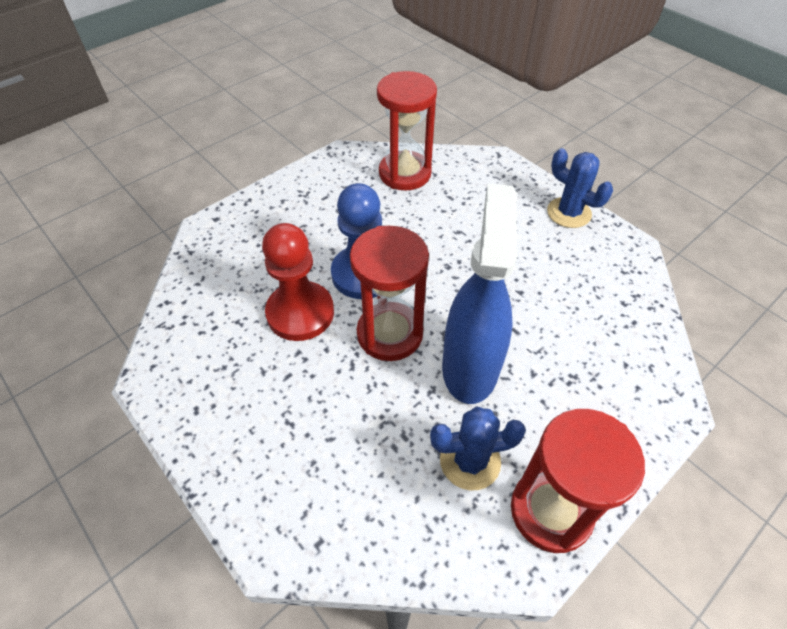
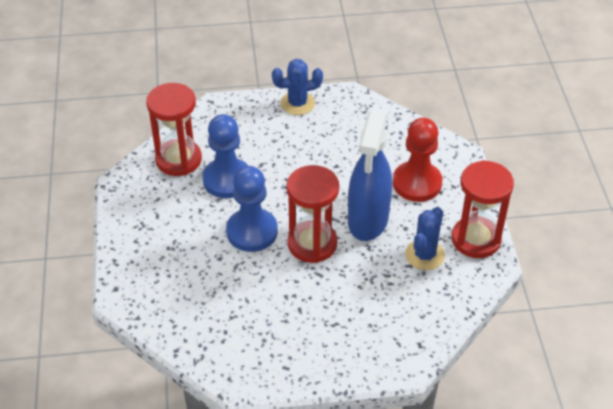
camera: 55 degrees left, 5 degrees down
red pawn [262,223,334,341] -> red pawn moved to [393,118,442,202]
blue spray bottle [442,184,518,404] -> blue spray bottle turned 120 degrees counterclockwise [348,111,392,241]
none -> blue pawn [202,114,248,198]

